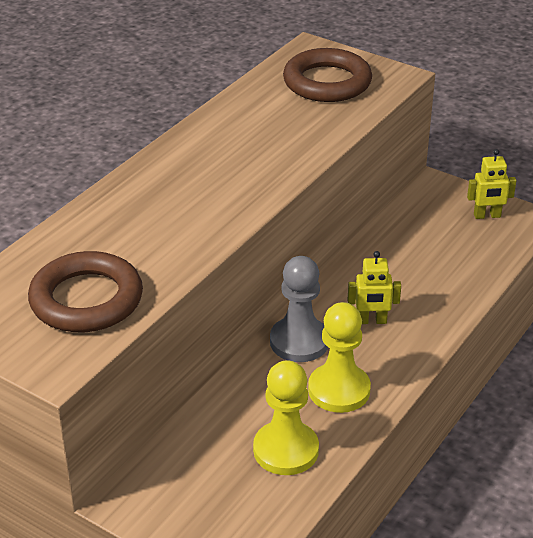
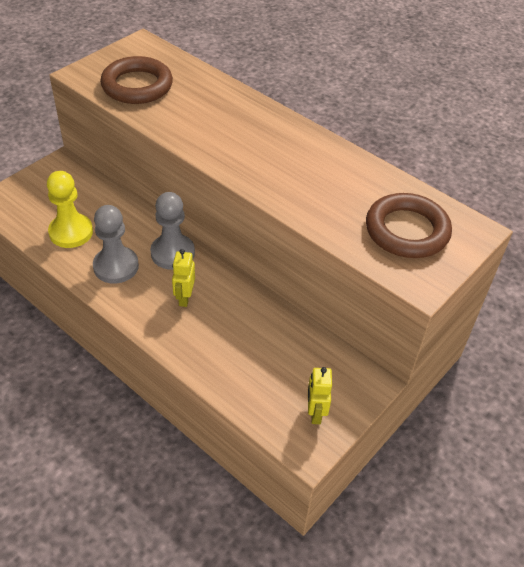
camera: 95 degrees right, 10 degrees up
yellow pawn [308,302,371,413] -> grey pawn [93,205,139,284]

